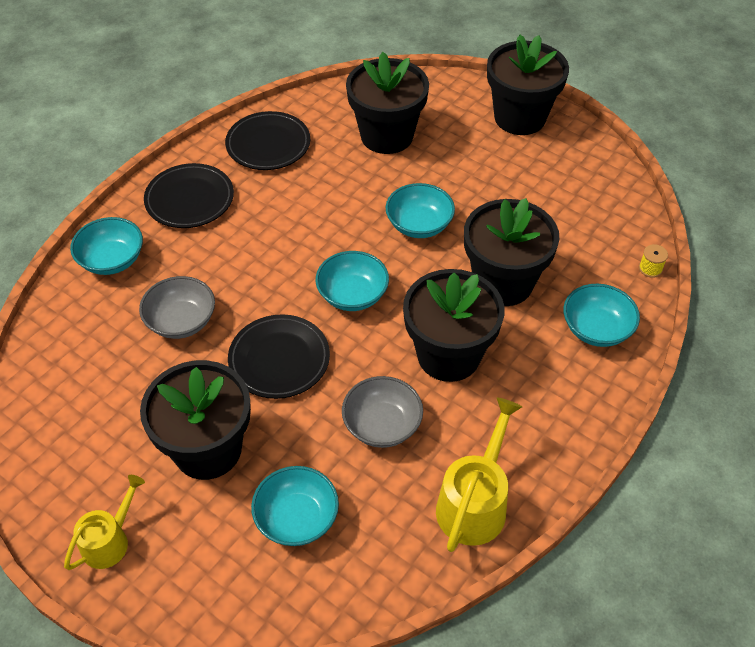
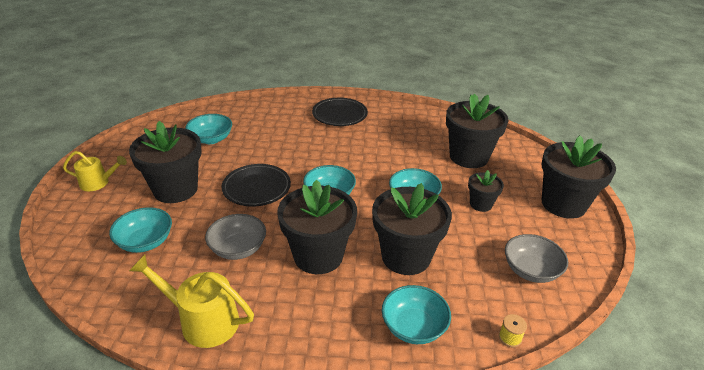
camera: 55 degrees right, 15 degrees down
turquoise bowl [70,217,143,275] -> turquoise bowl moved to [185,114,232,144]
grey bowl [139,276,215,339] -> grey bowl moved to [505,234,568,283]
black plate [225,111,310,170] -> none
yellow watering can [436,397,522,552] -> yellow watering can turned 150 degrees counterclockwise [129,255,254,348]
none -> black flower pot [468,170,504,212]

